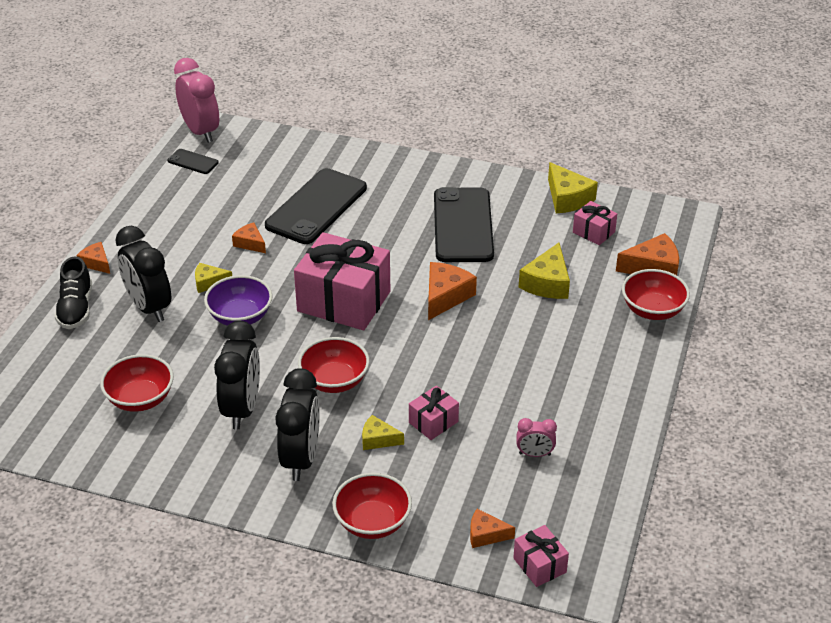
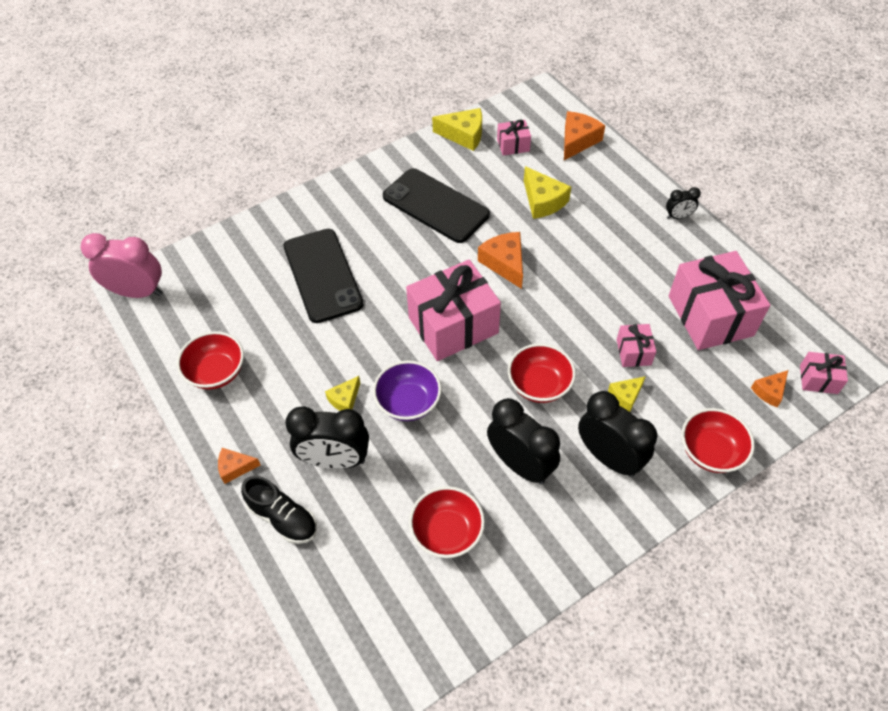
camera: 50 degrees left, 15 degrees up
black phone [167,149,219,174] -> none
orange cheese [232,222,266,253] -> none
pink clock [516,418,557,457] -> pink gift [669,251,770,350]
red bowl [622,269,690,320] -> red bowl moved to [177,331,244,390]
none -> black clock [666,187,701,219]

